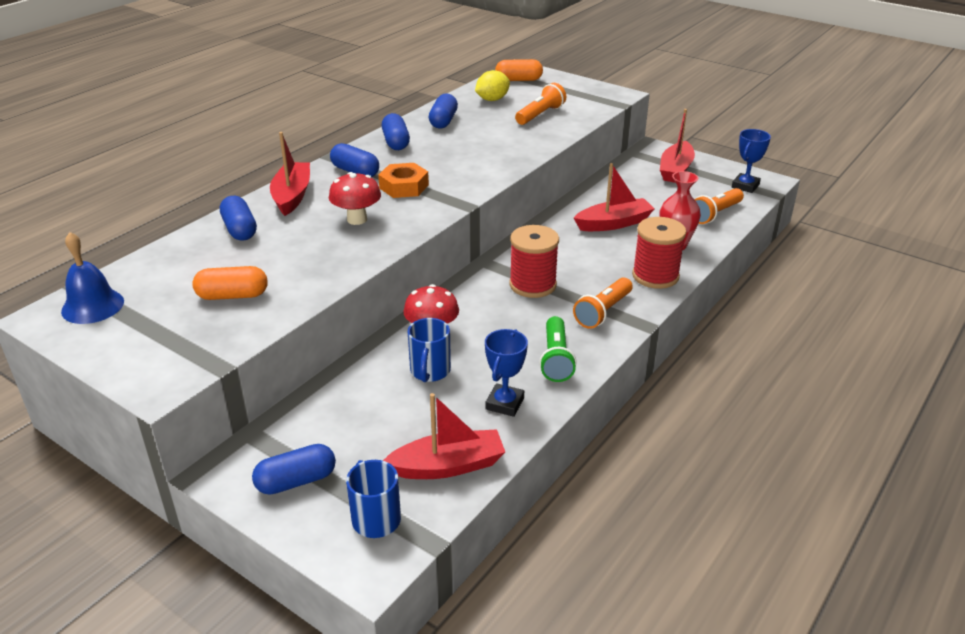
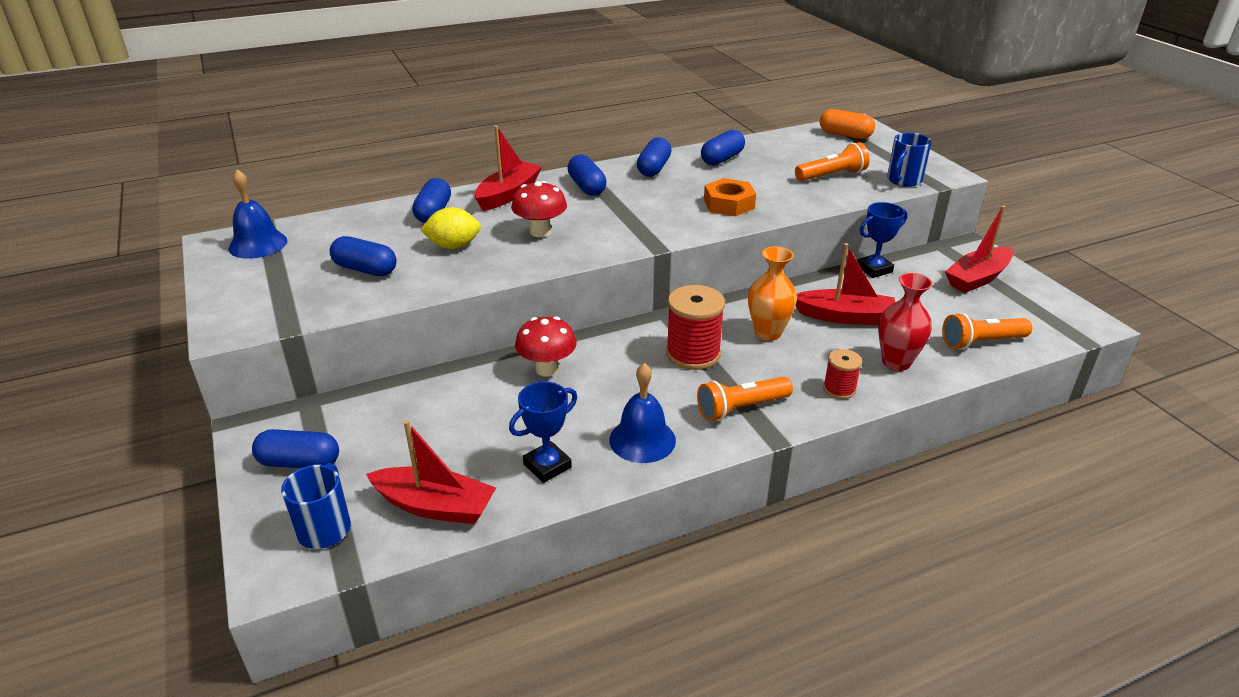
camera: 30 degrees right, 0 degrees up
orange capsule [192,266,268,300] -> blue capsule [330,236,397,276]
orange nut [378,163,429,198] -> orange nut moved to [704,178,756,216]
blue mug [408,318,451,382] -> blue mug moved to [887,133,932,187]
yellow lemon [475,70,510,101] -> yellow lemon moved to [420,207,481,249]
green flashlight [539,316,577,382] -> blue bell [609,363,676,463]
red spool [632,217,686,289] -> red spool [823,349,862,399], size x0.56
blue trophy [732,129,771,193] -> blue trophy moved to [857,202,907,278]
none -> orange vase [748,246,797,341]

